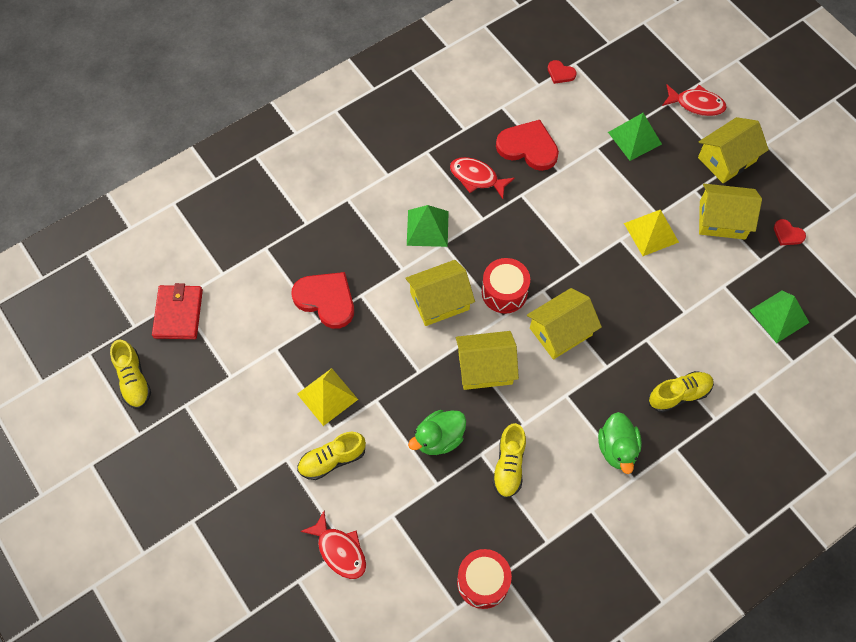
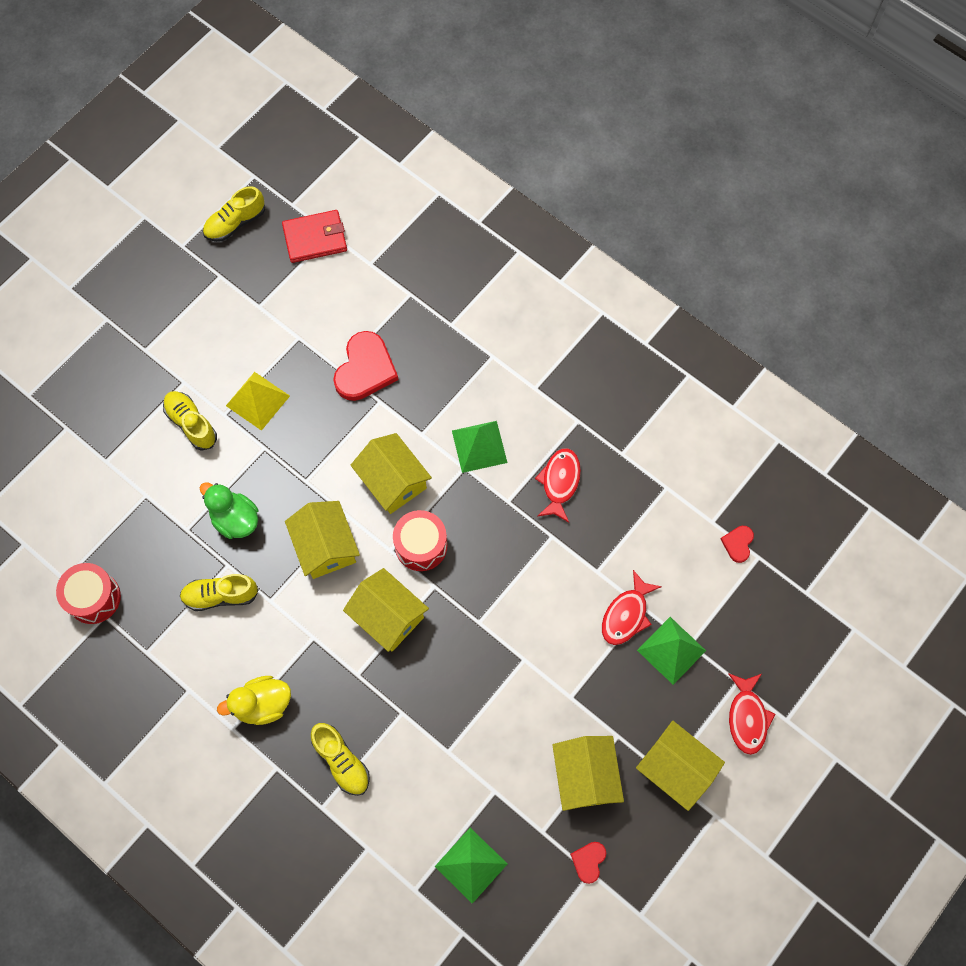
camera: 75 degrees right, 5 degrees up
red fish [300,511,366,579] -> red fish moved to [602,570,662,645]
red heart [496,120,559,171] -> none
green duck [598,412,642,474] -> yellow duck [217,676,291,725]
yellow pyramid [624,210,679,256] -> none

